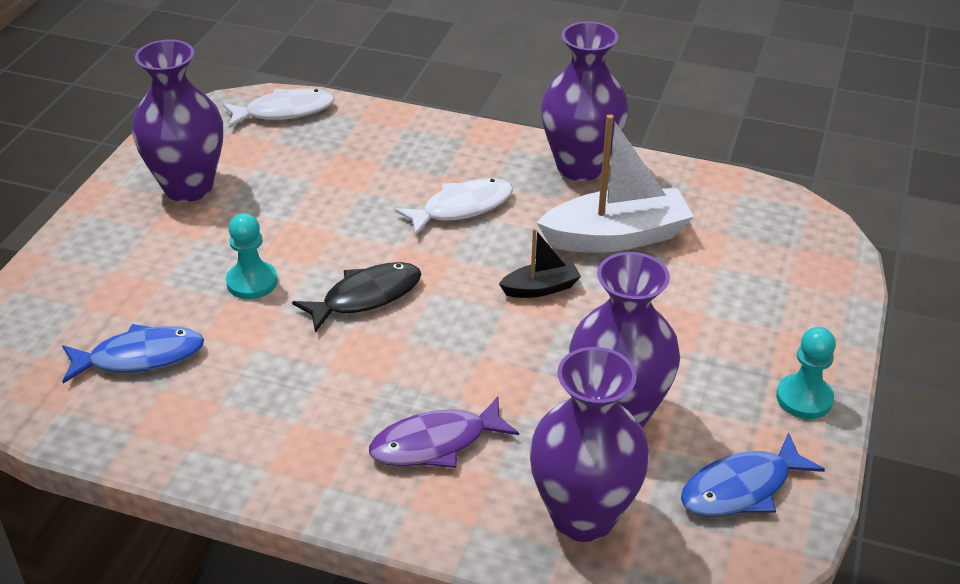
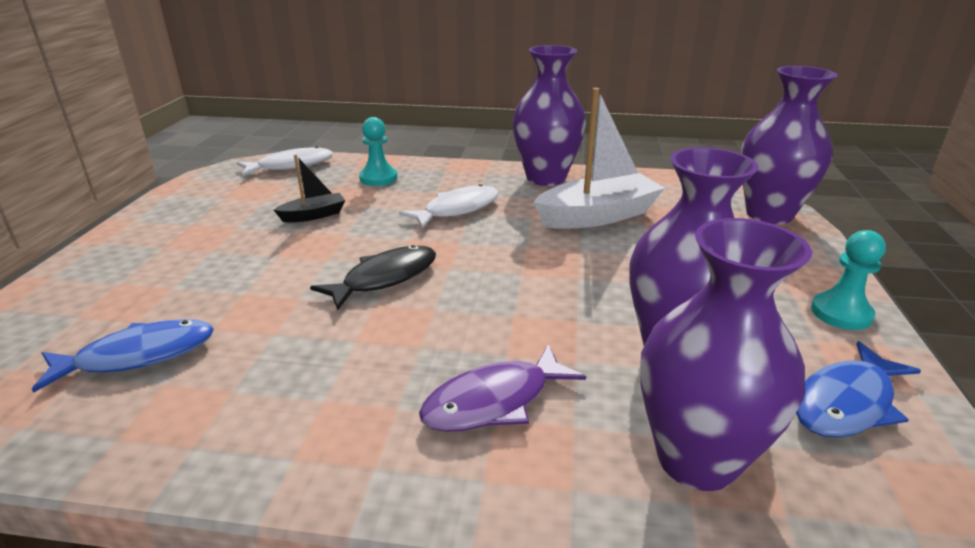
camera: 10 degrees left, 10 degrees down
purple vase [132,39,223,202] -> purple vase moved to [741,66,838,224]
turquoise pawn [226,213,278,299] -> turquoise pawn moved to [359,117,397,186]
black boat [499,228,581,298] -> black boat moved to [274,154,345,222]

